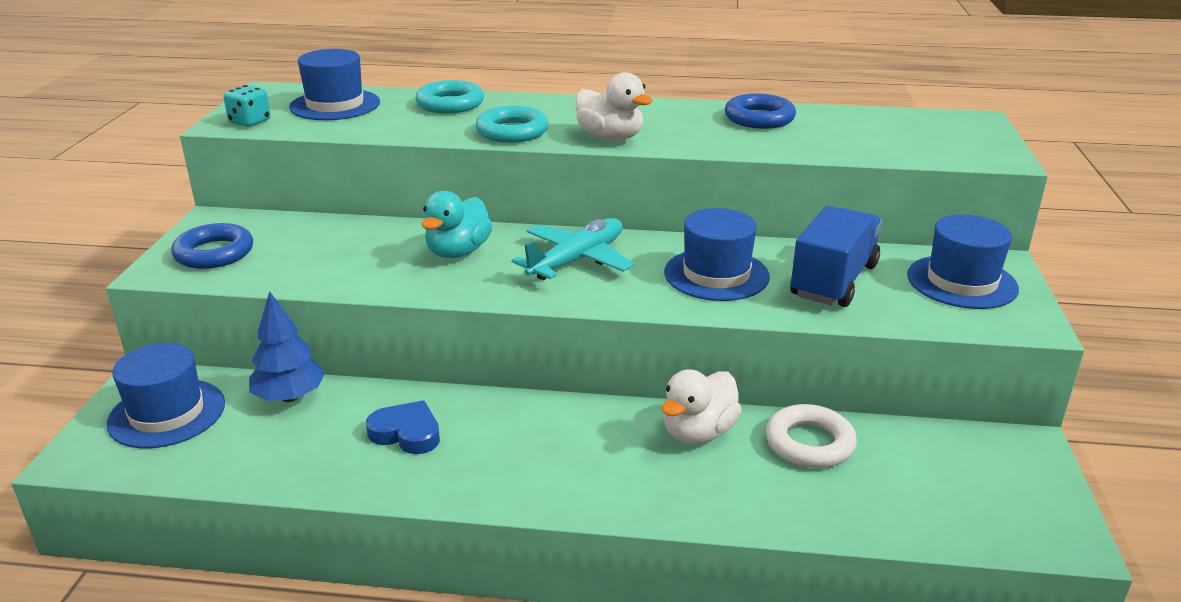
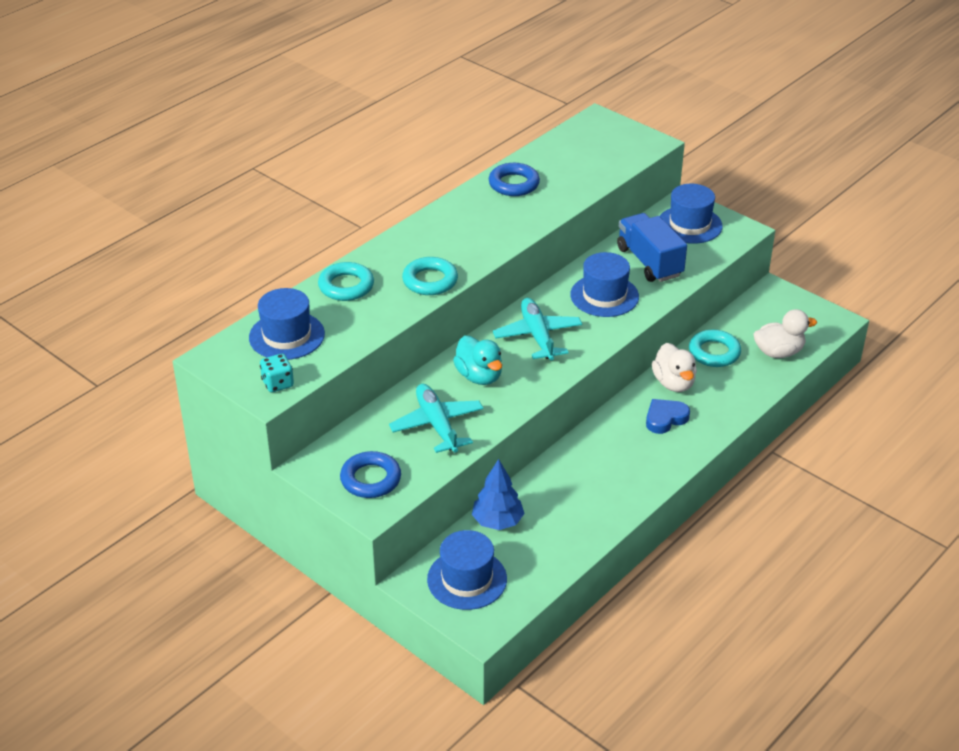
camera: 55 degrees left, 10 degrees up
blue heart [366,400,440,454] -> blue heart moved to [646,399,690,434]
white duck [575,72,653,141] -> white duck moved to [753,309,817,358]
white ring [766,404,857,468] -> turquoise ring [689,330,741,367]
none -> turquoise plane [389,384,484,453]

